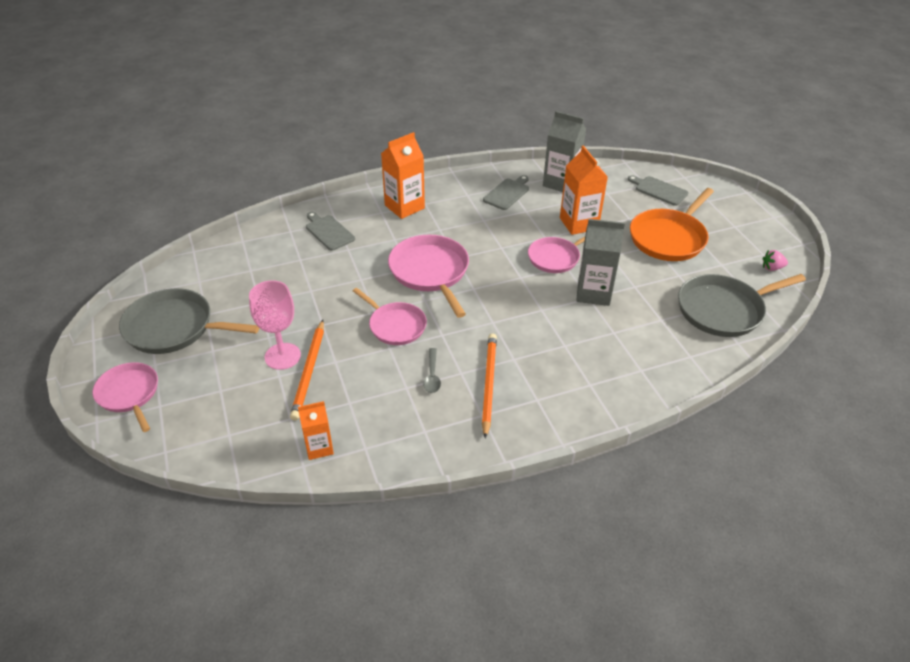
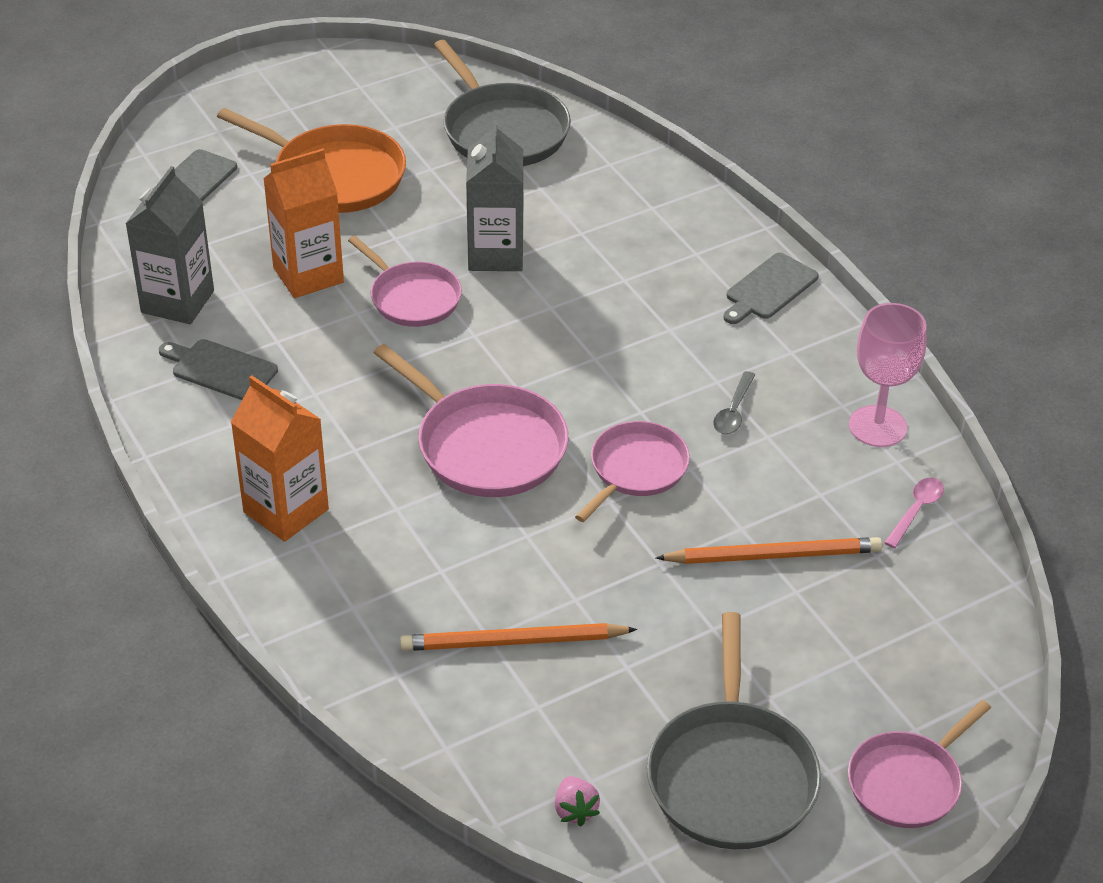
camera: 100 degrees left, 0 degrees up
pink goblet [249,280,301,370] -> pink goblet moved to [849,303,927,447]
orange carton [298,401,334,460] -> pink spoon [884,478,944,548]
grey cutting board [306,212,355,251] -> grey cutting board moved to [723,253,819,324]
pink pan [388,235,469,318] -> pink pan turned 105 degrees counterclockwise [373,344,568,497]
grey spoon [423,348,441,393] -> grey spoon turned 120 degrees clockwise [713,371,755,434]
orange pencil [482,333,497,439] -> orange pencil moved to [400,623,637,651]
pink strawberry [763,250,788,271] -> pink strawberry moved to [555,776,600,826]

